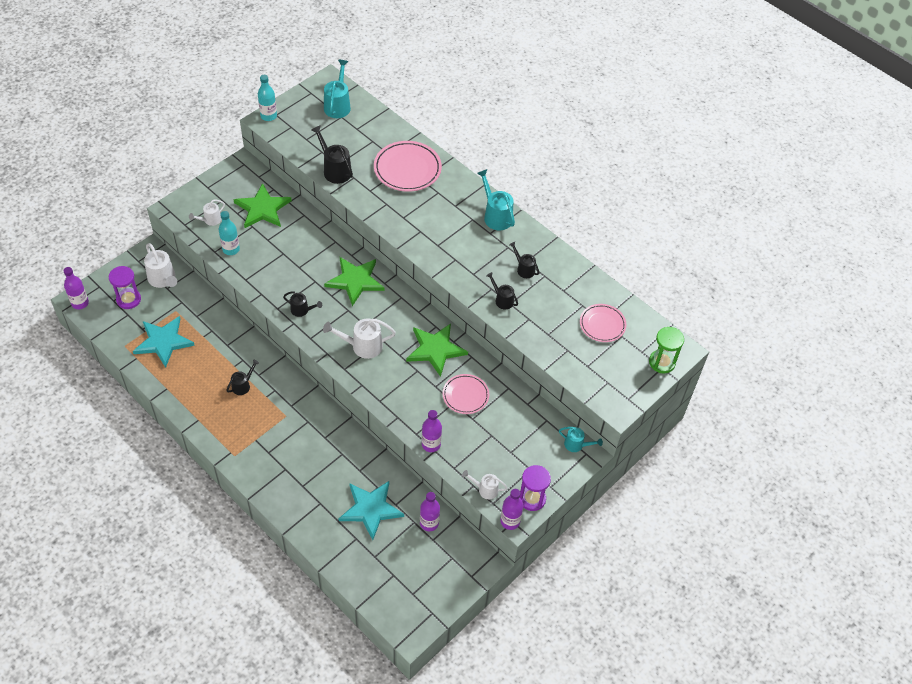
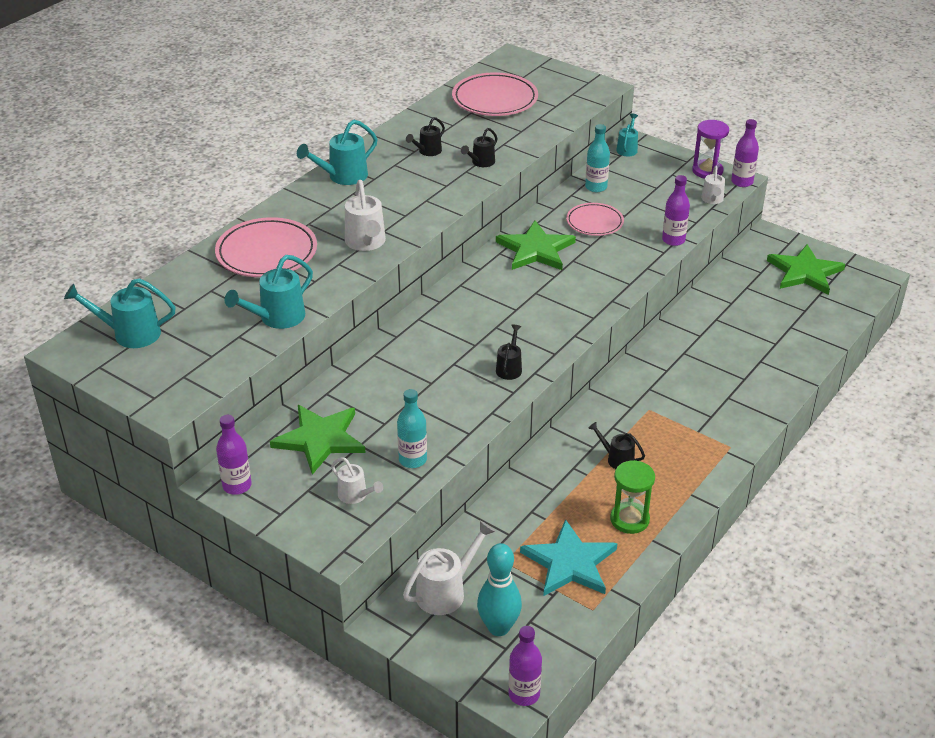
camera: 95 degrees left, 15 degrees down
purple hourglass [109,266,141,309] -> turquoise bowling pin [477,543,522,636]
turquoise bottle [258,75,277,121] -> turquoise bottle moved to [585,124,610,192]
black watering can [311,125,353,184] -> turquoise watering can [225,255,313,329]
white watering can [323,318,396,359] -> white watering can moved to [345,180,386,251]
green star [324,257,384,306] -> green star moved to [767,244,845,295]
turquoise star [338,481,404,540] -> none
purple bottle [420,492,440,531] -> purple bottle moved to [216,415,252,495]
pink plate [580,304,626,342] -> pink plate [452,72,538,116], size x1.59
green hourglass [649,327,684,374] -> green hourglass moved to [610,460,655,534]

